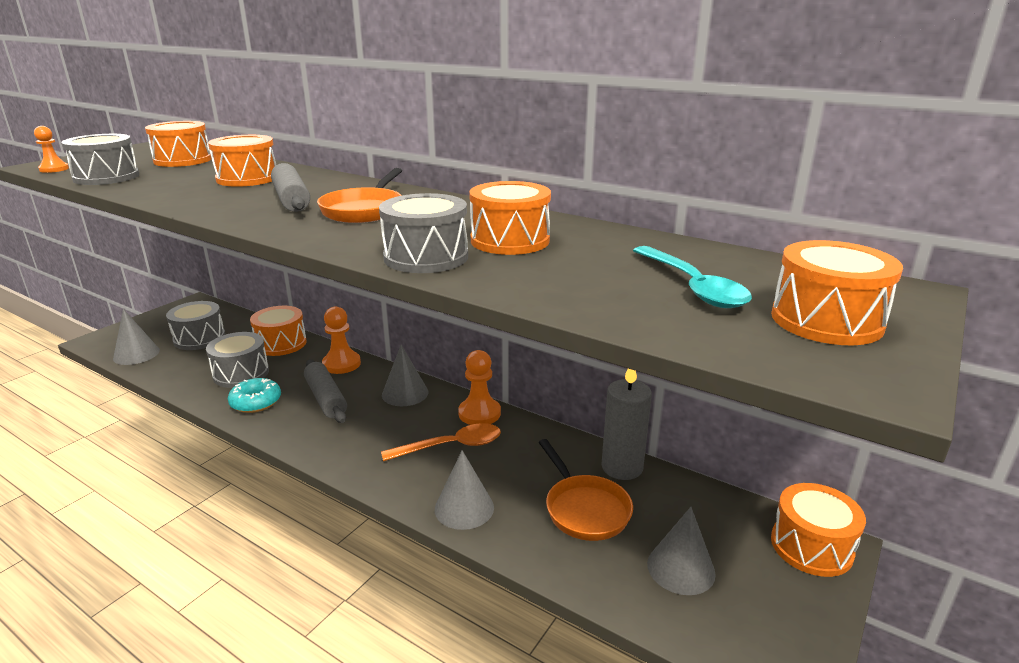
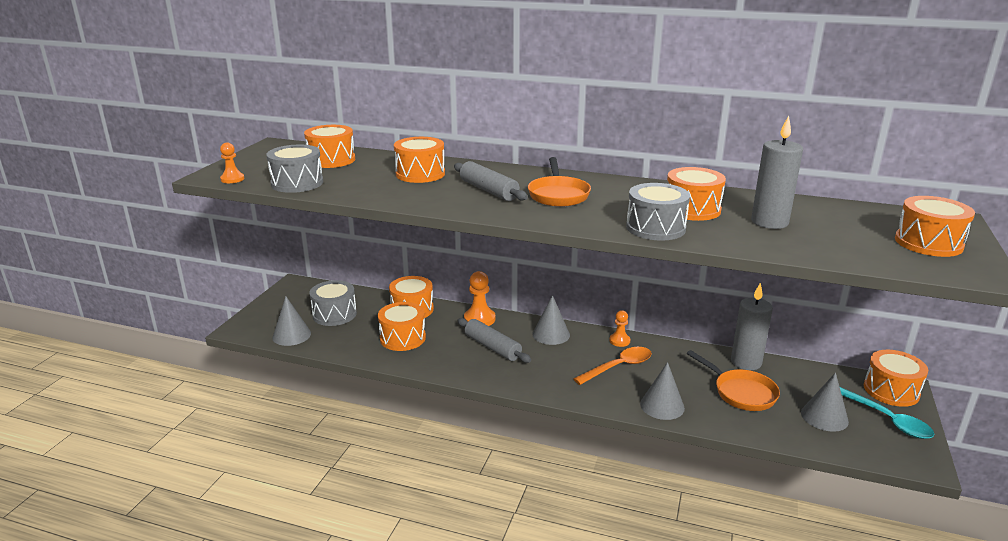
camera: 15 degrees left, 0 degrees up
grey drum [206,332,269,388] -> orange drum [378,302,426,351]
turquoise donut [228,378,281,413] -> none
orange pawn [458,350,501,425] -> orange pawn [609,310,630,347], size x0.62
turquoise spoon [633,246,752,308] -> turquoise spoon moved to [840,387,934,439]
none -> grey candle [751,116,803,229]

